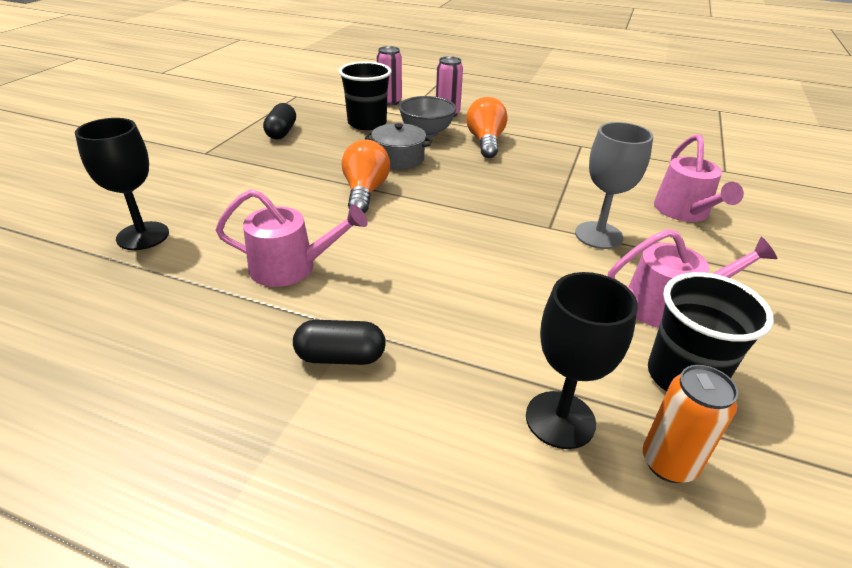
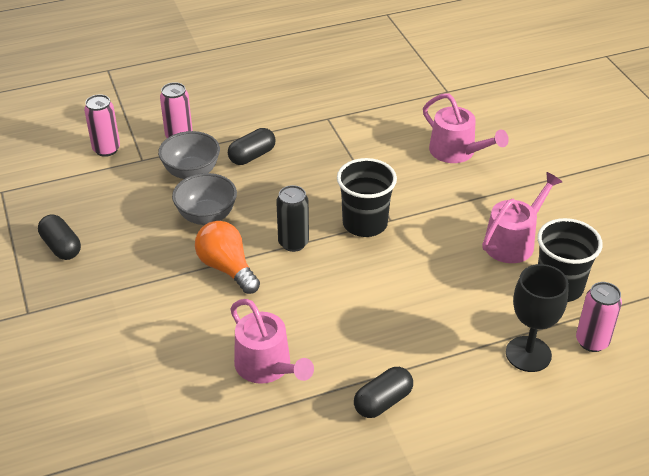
camera: 40 degrees left, 5 degrees up
black goblet [75,118,169,250] -> none
pink watering can [216,189,368,287] -> pink watering can turned 90 degrees clockwise [231,299,314,384]
black cup [339,62,391,130] -> black cup moved to [337,158,397,237]
grey pot [365,123,433,170] -> grey bowl [172,173,237,225]
orange light bulb [466,97,508,158] -> black capsule [228,128,276,165]
grey goblet [575,122,653,249] -> none
orange can [643,365,738,483] -> pink can [576,282,622,352]
none -> black can [276,185,309,252]

